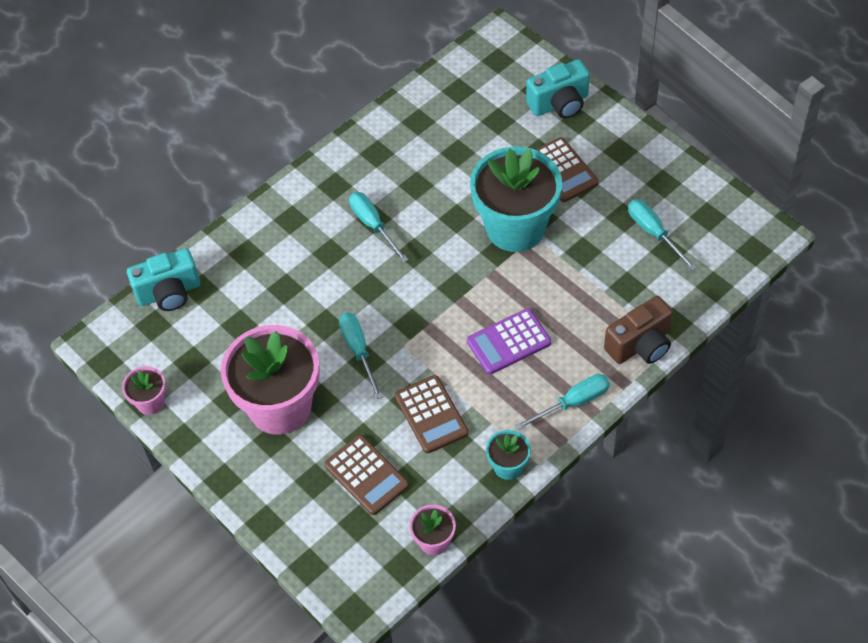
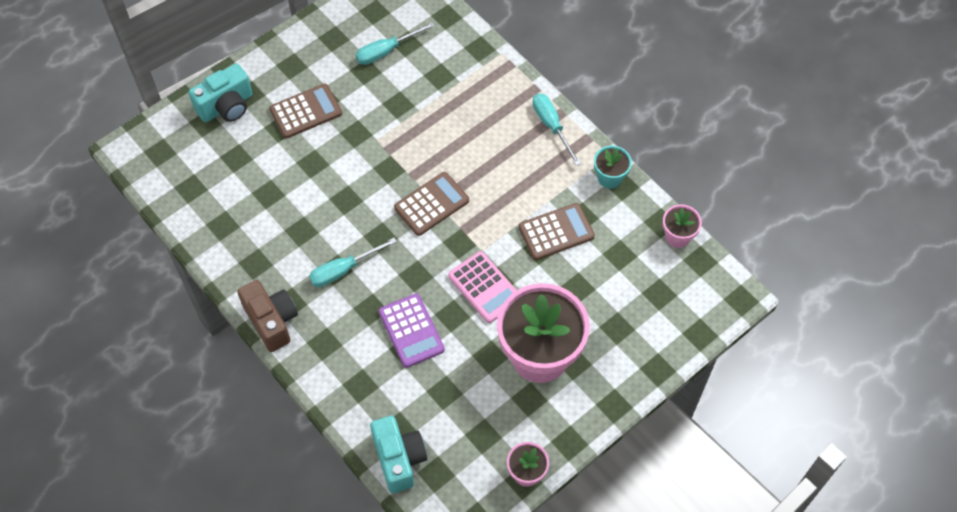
camera: 90 degrees left, 5 degrees up
brown calculator [324,435,409,515] -> brown calculator moved to [394,172,469,236]
turquoise screwdriver [339,313,383,399] -> pink calculator [448,251,517,323]
purple calculator [467,308,551,375] -> purple calculator moved to [379,294,445,368]
turquoise flower pot [470,146,562,252] -> none
turquoise camera [526,59,590,119] -> turquoise camera turned 75 degrees clockwise [188,63,253,122]
brown camera [604,296,673,364] -> brown camera moved to [237,280,298,352]

